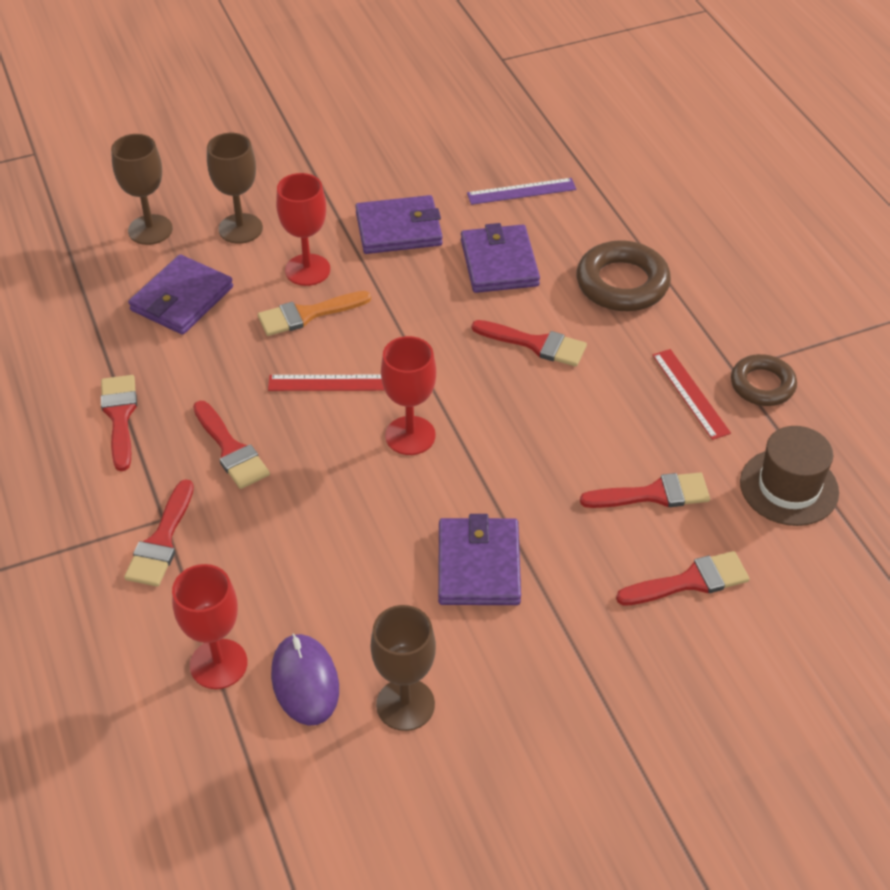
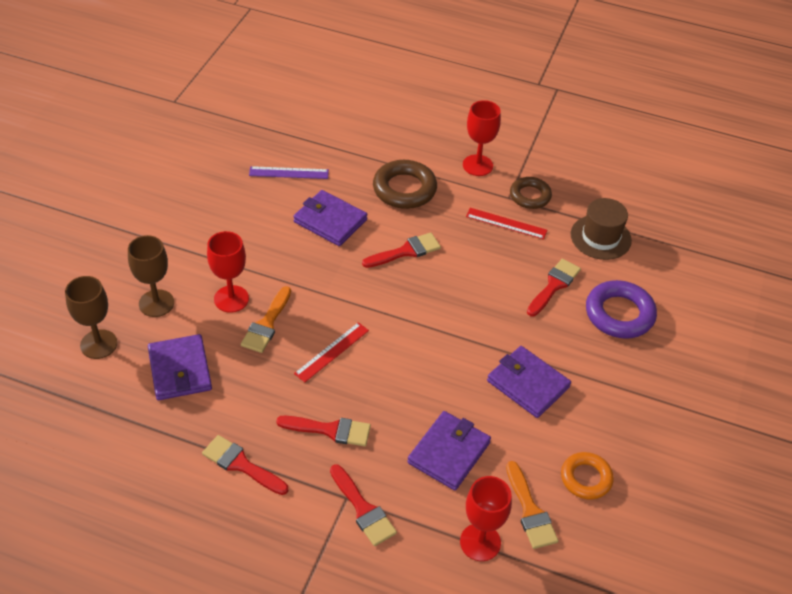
camera: 50 degrees left, 0 degrees up
purple mouse [271,633,339,726] -> orange brush [506,461,558,549]
purple wallet [355,195,443,254] -> purple wallet moved to [407,411,491,490]
brown goblet [370,605,436,731] -> orange ring [561,452,614,500]
red goblet [381,336,436,455] -> red goblet moved to [463,100,501,176]
purple ruler [467,178,576,205] -> purple ruler turned 60 degrees clockwise [249,166,329,179]
red brush [616,551,749,606] -> purple ring [586,280,657,339]

